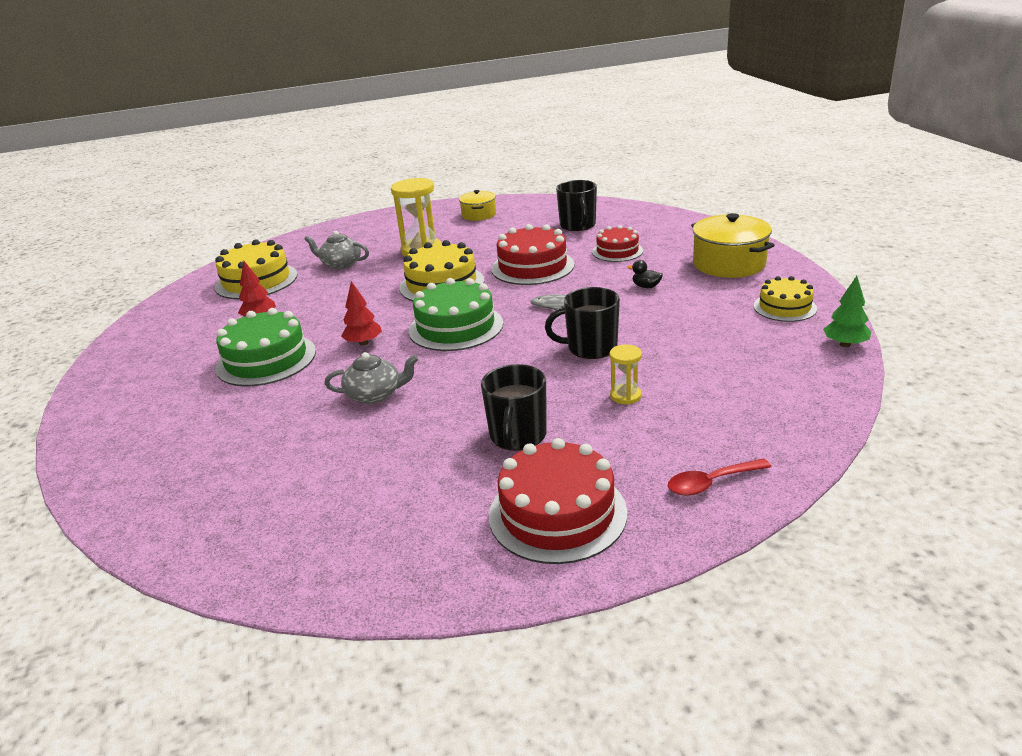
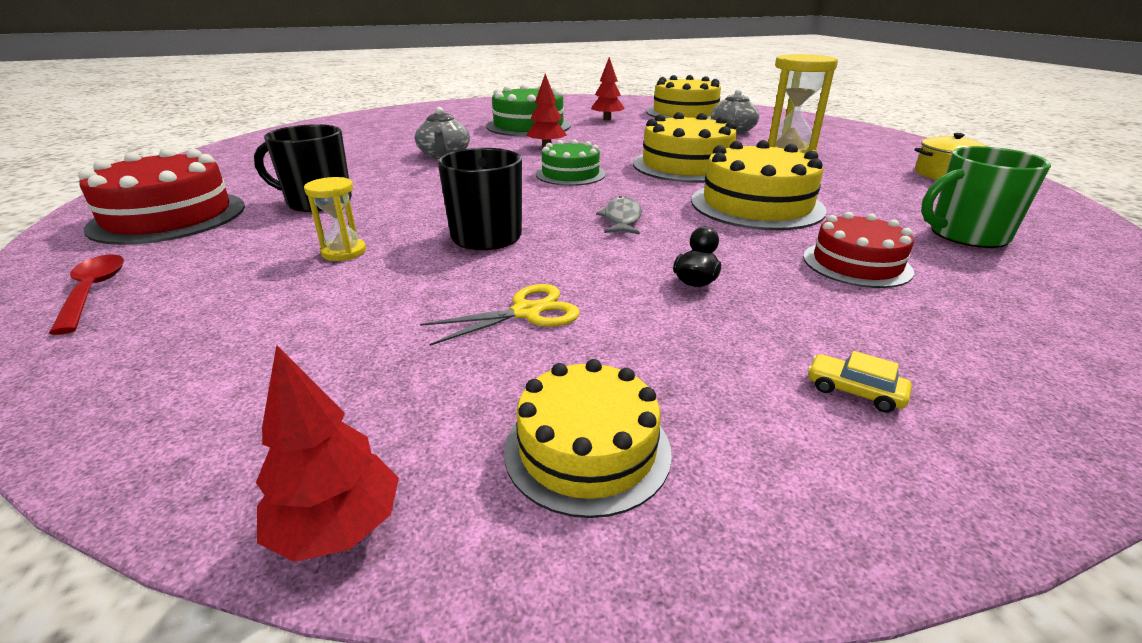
camera: 85 degrees right, 0 degrees up
green cake [409,278,503,351] -> green cake [536,139,605,186], size x0.62
red cake [491,224,575,285] -> yellow cake [691,140,827,230]
black mug [556,180,597,231] -> green mug [921,146,1051,248]
yellow pot [691,213,775,278] -> yellow car [808,351,912,413]
green tree [823,276,871,347] -> red tree [256,345,399,562]
none -> yellow scissors [420,284,580,346]

